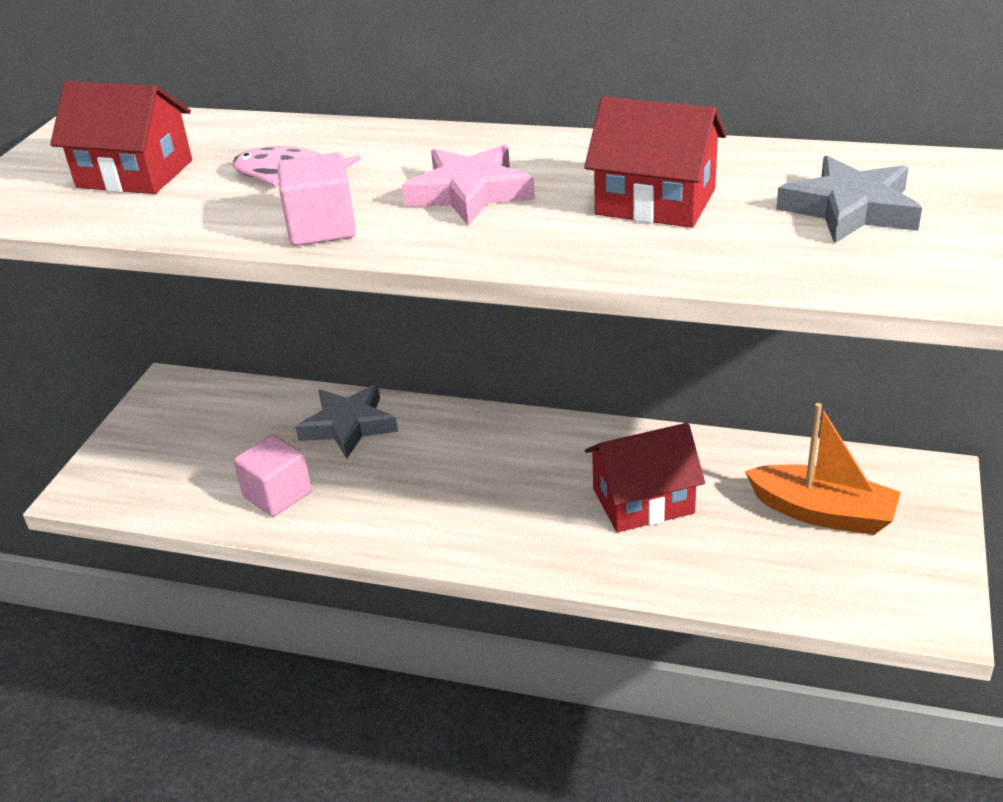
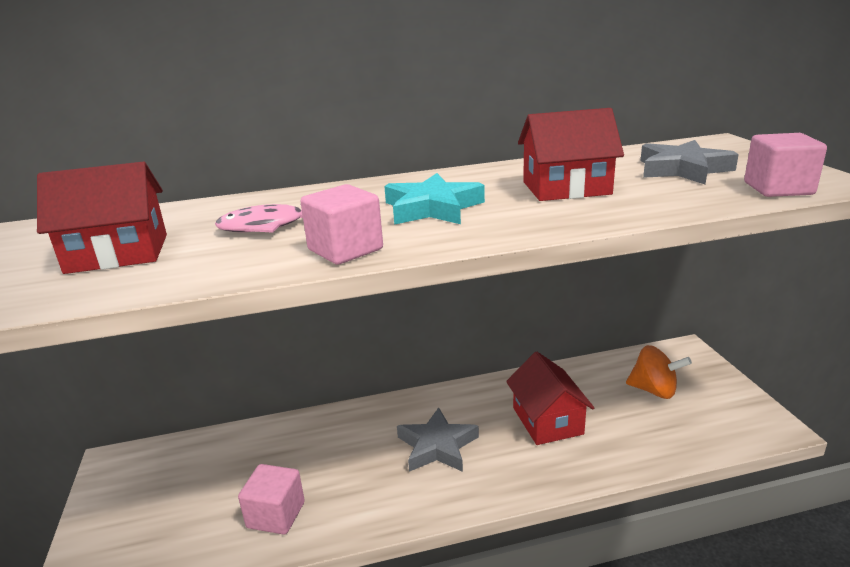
camera: 30 degrees left, 10 degrees down
grey star [296,385,398,459] -> grey star moved to [397,407,479,472]
pink star [402,145,535,225] -> turquoise star [384,173,485,225]
red house [585,423,705,532] -> red house turned 60 degrees counterclockwise [506,351,594,445]
orange boat [745,403,901,535] -> orange spinning top [626,345,692,399]
none -> pink cube [744,133,827,197]

